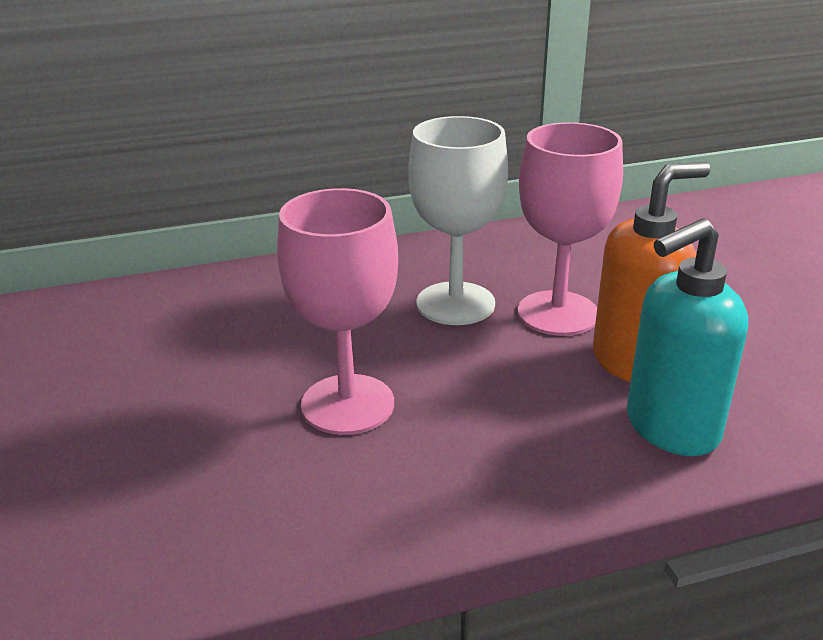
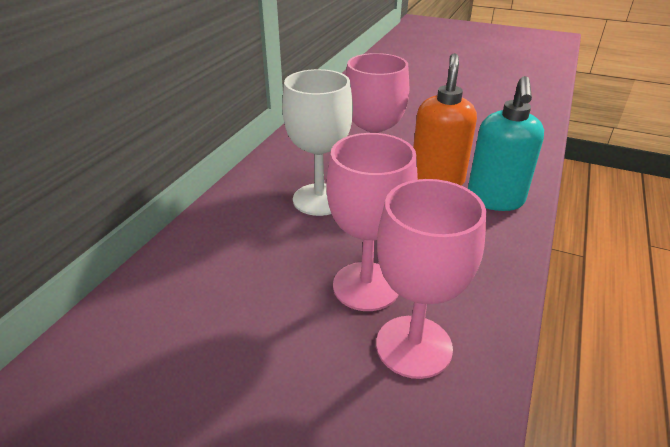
camera: 50 degrees left, 5 degrees up
none -> pink goblet [376,179,486,379]

